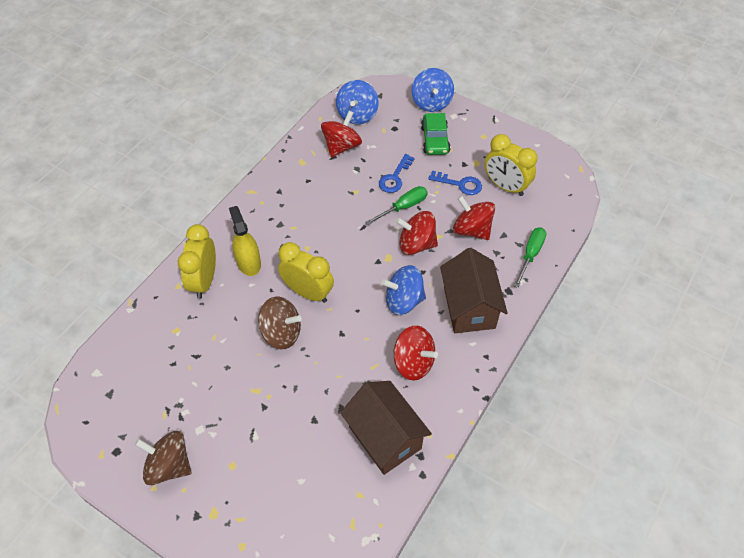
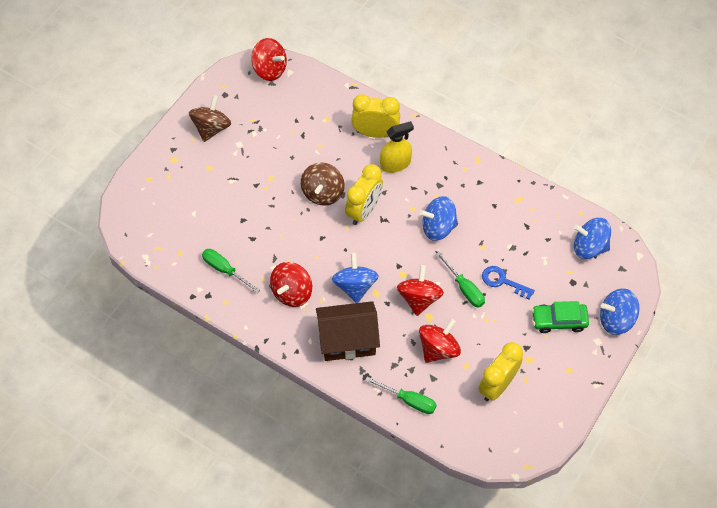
camera: 90 degrees right, 5 degrees up
red spinning top [321,111,362,157] -> red spinning top moved to [251,38,287,81]
brown house [340,381,432,475] -> green screwdriver [202,249,260,293]
blue key [428,171,482,195] -> none
none -> blue spinning top [420,196,458,241]

